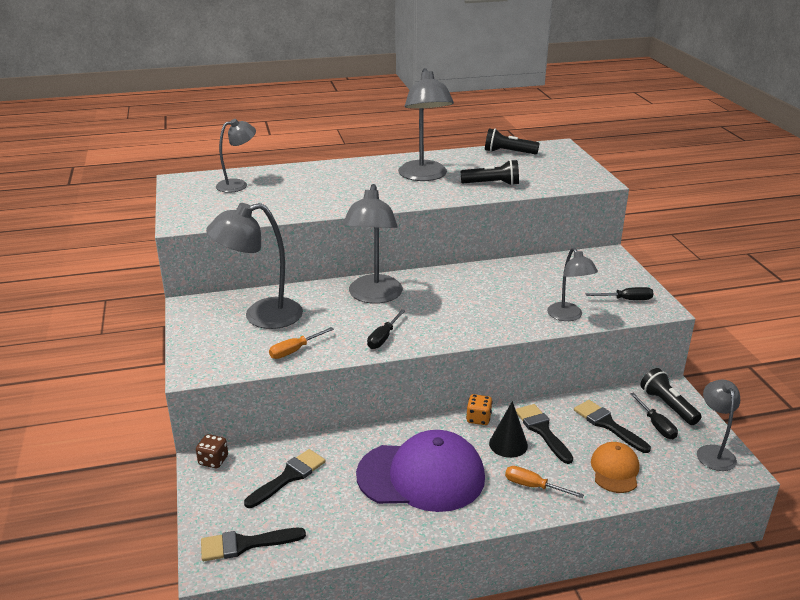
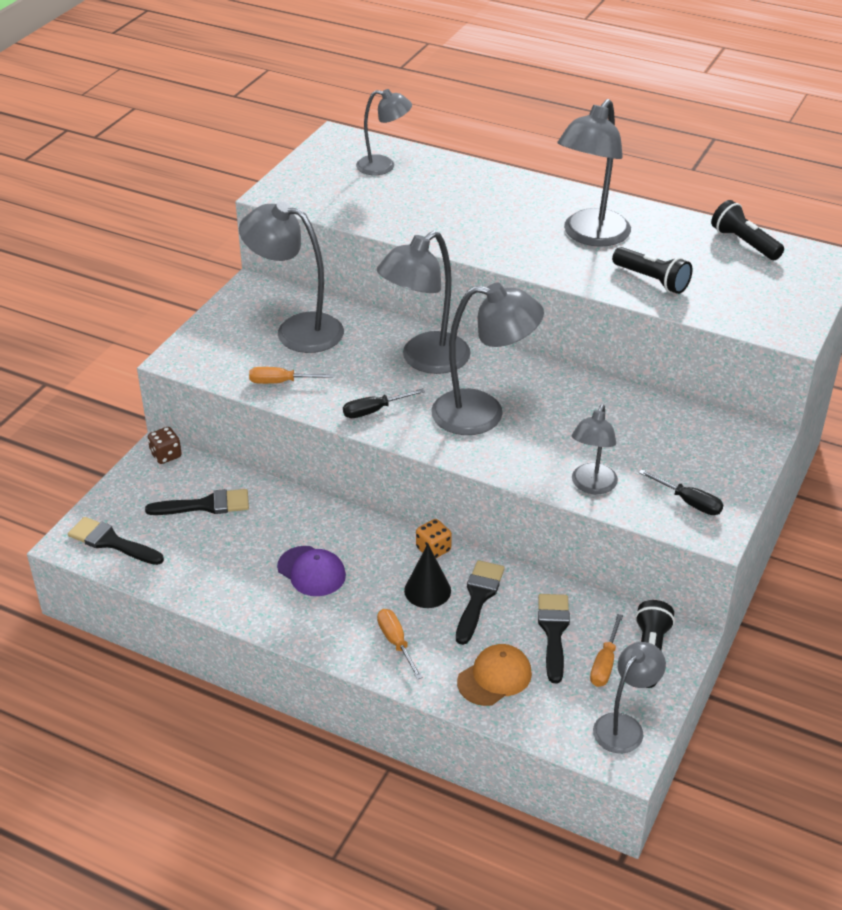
camera: 40 degrees right, 10 degrees up
purple cap [356,430,485,512] -> purple cap [277,546,346,596], size x0.50
black screwdriver [630,393,678,439] -> orange screwdriver [590,614,623,687]
none -> grey lamp [431,283,544,435]

